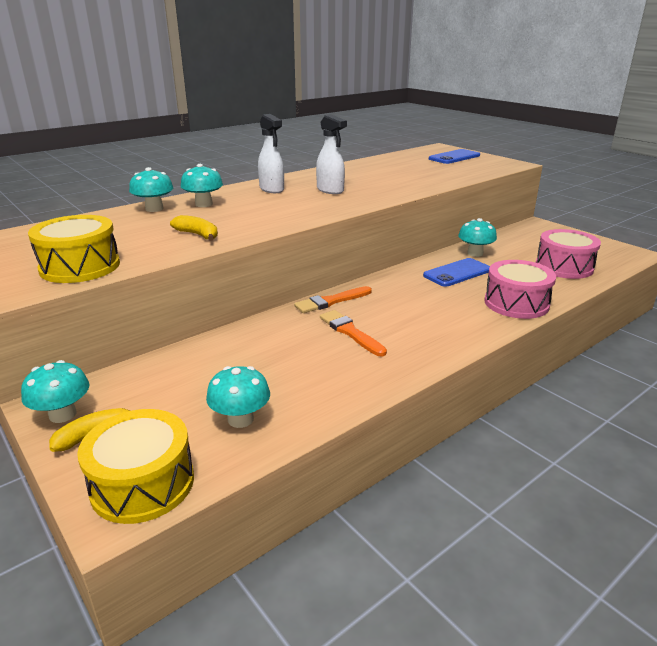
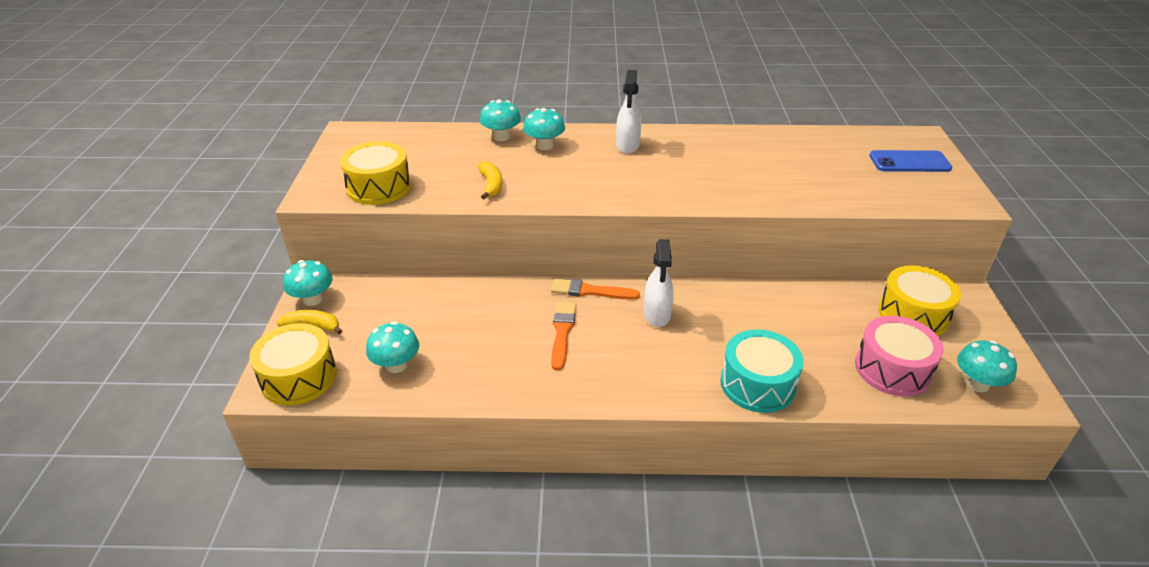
camera: 40 degrees right, 10 degrees up
white spray bottle [316,114,347,194] -> white spray bottle moved to [644,239,674,327]
blue phone [423,258,490,287] -> none
turquoise mushroom [458,218,497,257] -> turquoise mushroom moved to [957,340,1017,392]
pink drum [484,260,556,319] -> turquoise drum [720,329,804,413]
none -> yellow drum [878,265,961,336]

